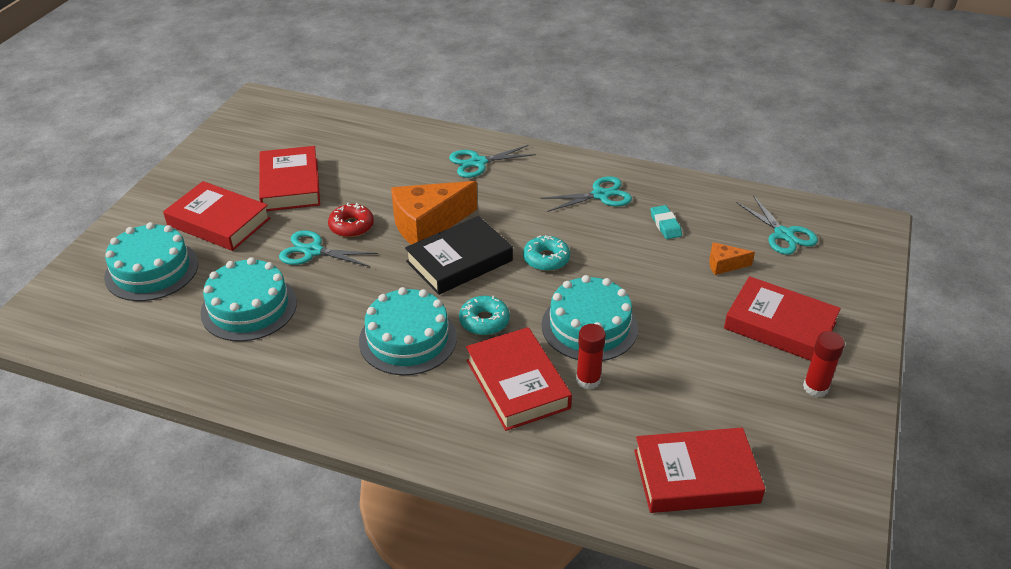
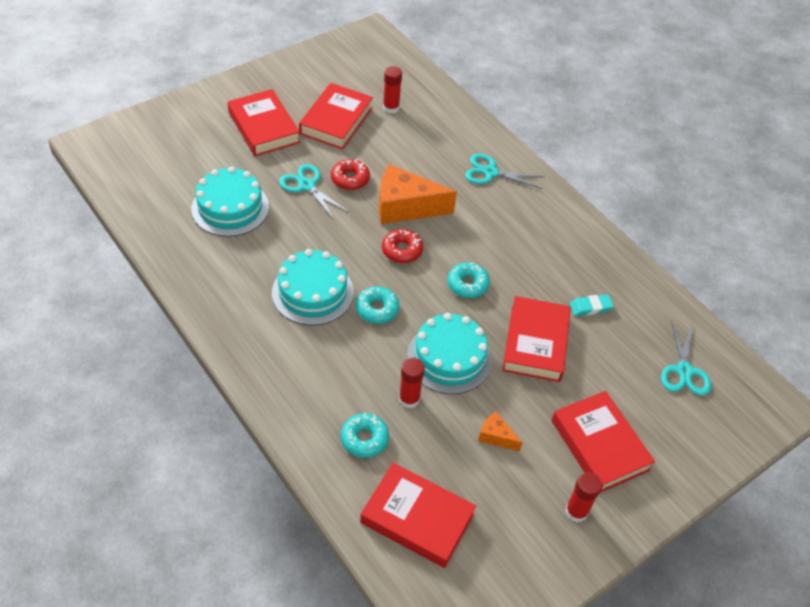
camera: 30 degrees right, 10 degrees up
turquoise cake [104,222,198,301] -> none
black book [405,216,513,295] -> red donut [382,229,423,263]
red book [466,327,572,431] -> red book moved to [502,296,571,382]
turquoise scissors [540,176,632,212] -> none
turquoise eraser [651,205,682,239] -> turquoise eraser turned 60 degrees clockwise [570,294,614,316]
orange cheese [709,242,755,275] -> orange cheese moved to [478,412,522,452]
none -> turquoise donut [341,413,389,458]
none -> red glue stick [383,66,402,113]

